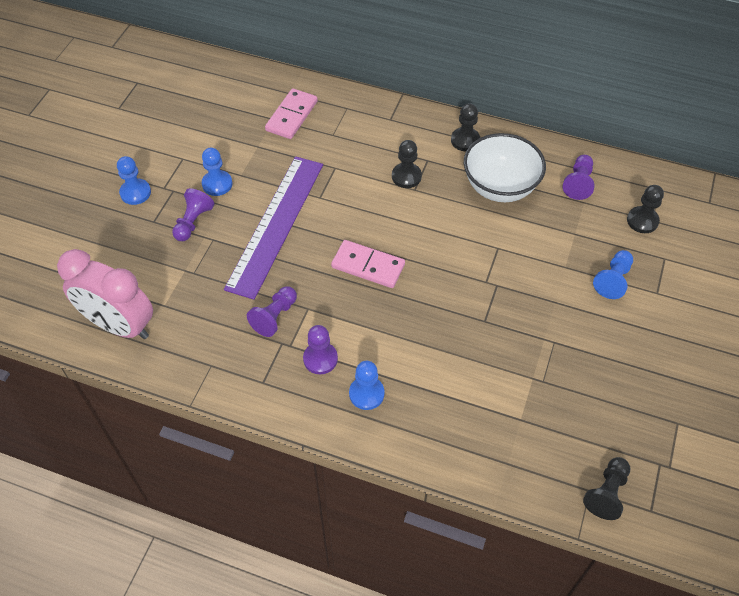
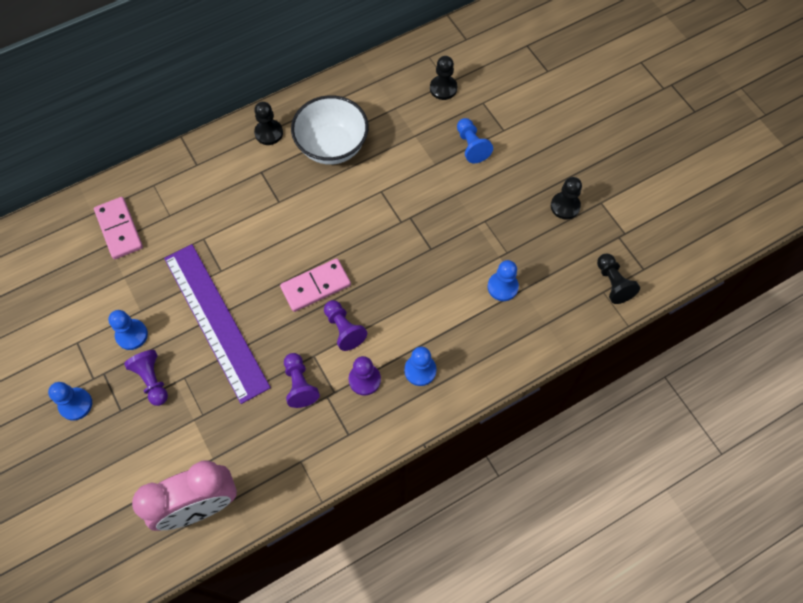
camera: 50 degrees left, 10 degrees up
black pawn [392,140,422,188] -> black pawn moved to [551,177,582,220]
purple pawn [563,155,594,200] -> purple pawn moved to [324,300,367,351]
none -> blue pawn [488,260,519,301]

